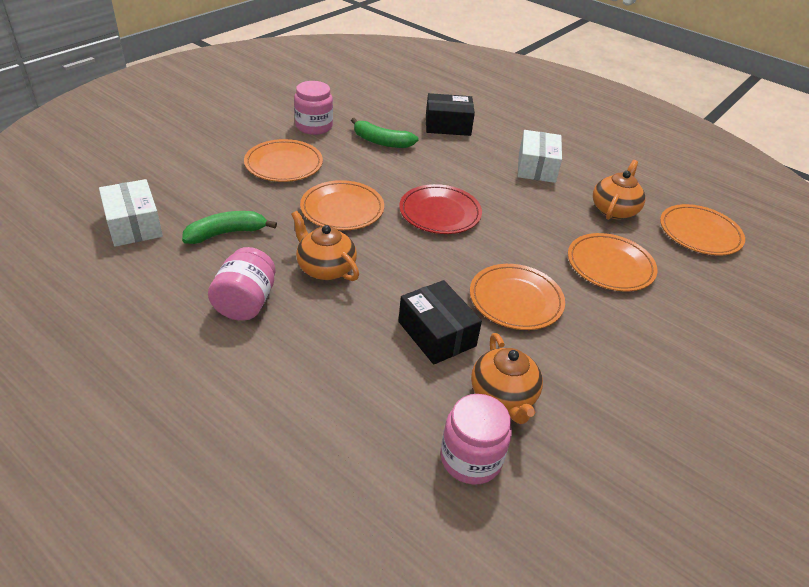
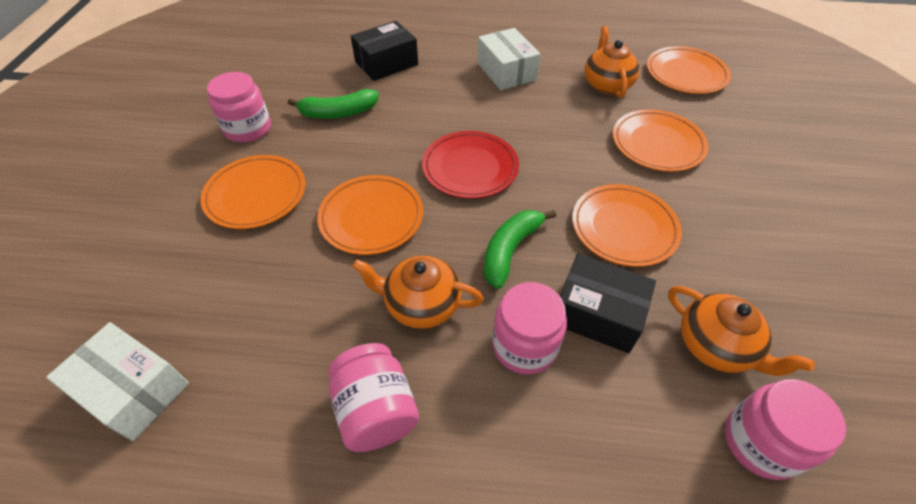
camera: 30 degrees left, 10 degrees up
green banana [182,211,277,244] -> green banana moved to [483,210,556,289]
none -> pink jar [492,282,567,375]

